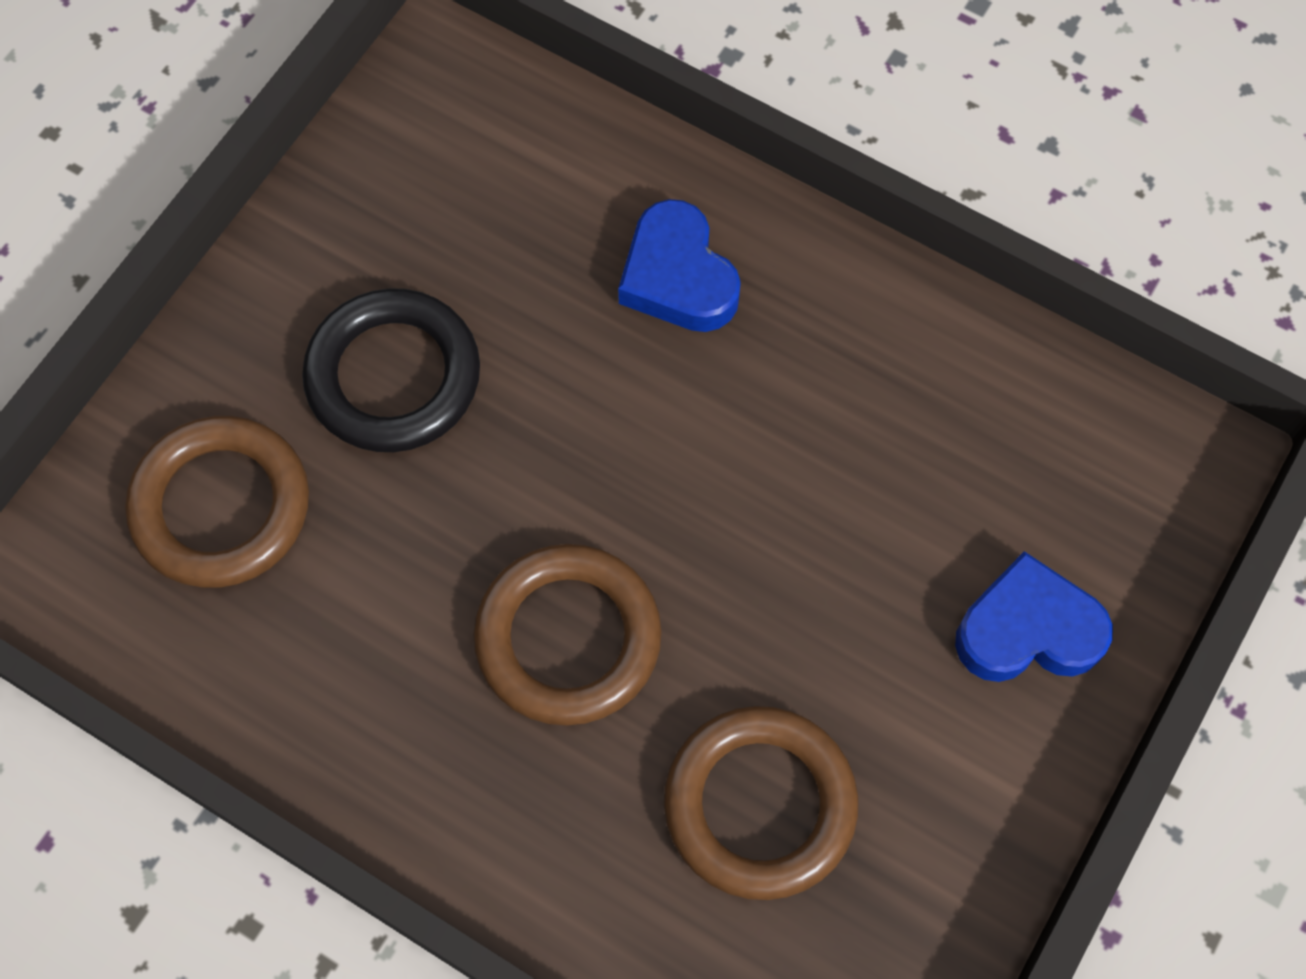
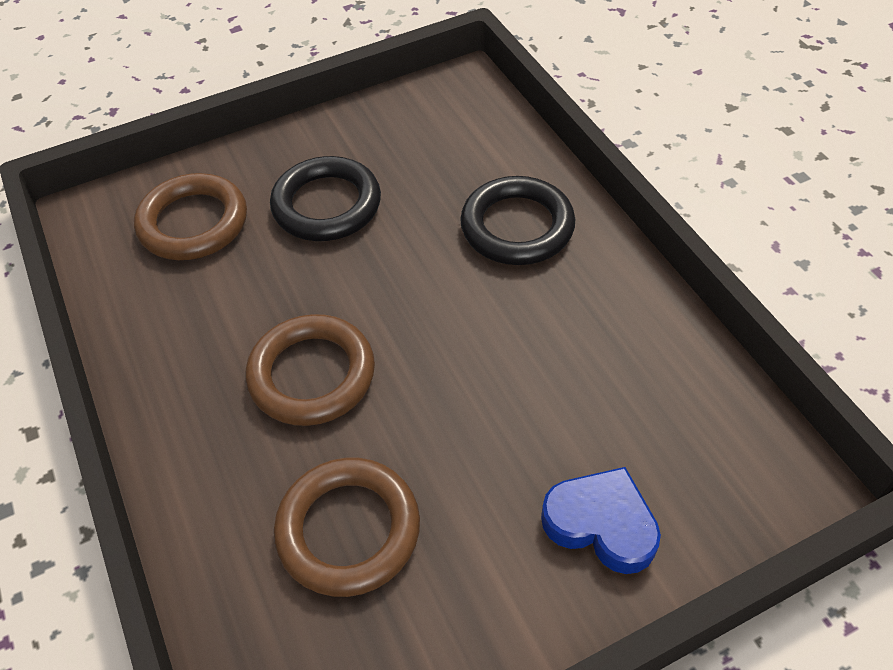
camera: 35 degrees right, 15 degrees down
blue heart [618,199,741,332] -> black ring [460,176,575,265]

